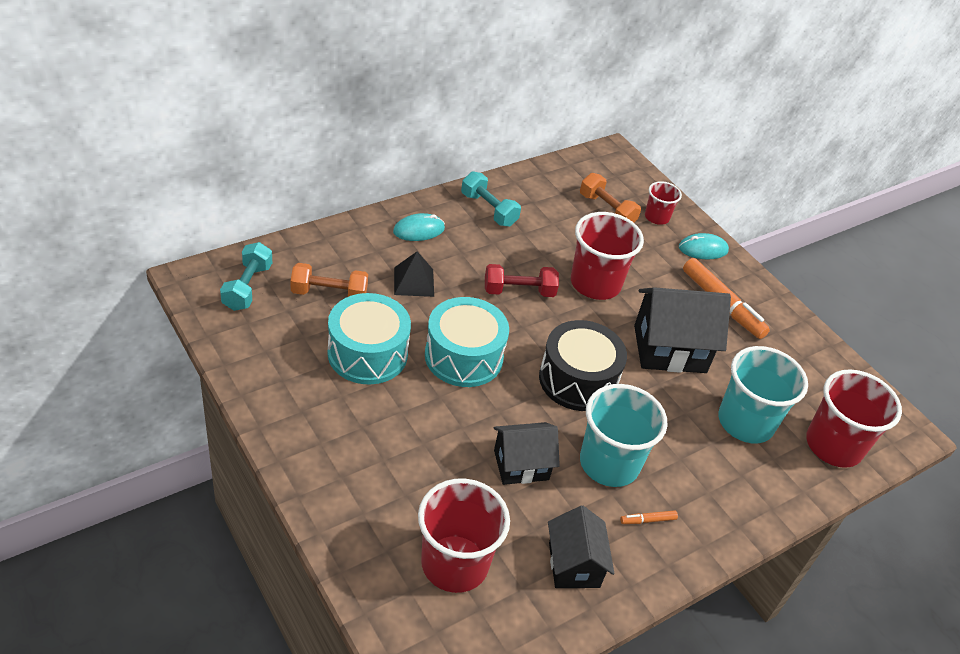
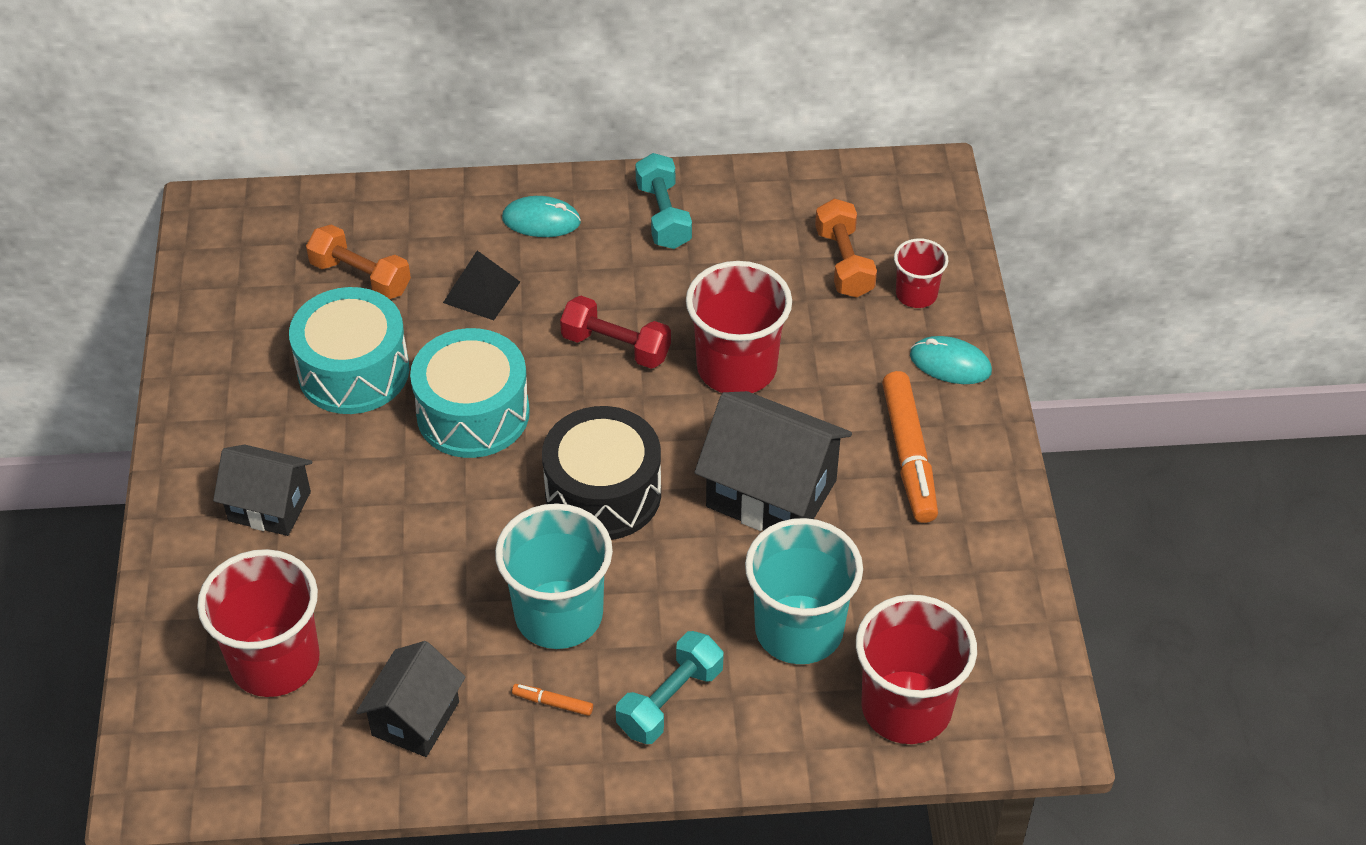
camera: 35 degrees right, 5 degrees up
turquoise dumbbell [220,242,272,311] -> turquoise dumbbell moved to [616,631,724,744]
black house [494,422,560,485] -> black house moved to [213,444,312,536]

